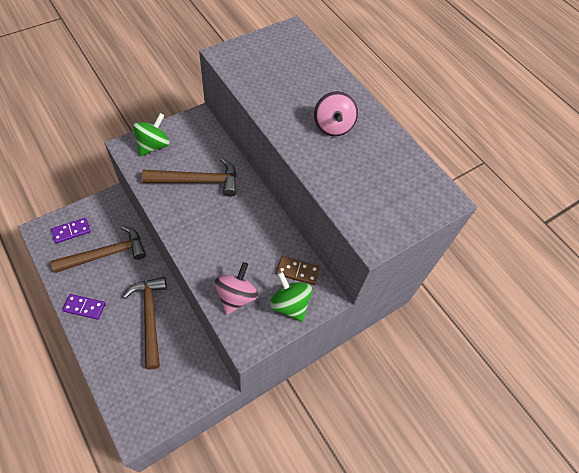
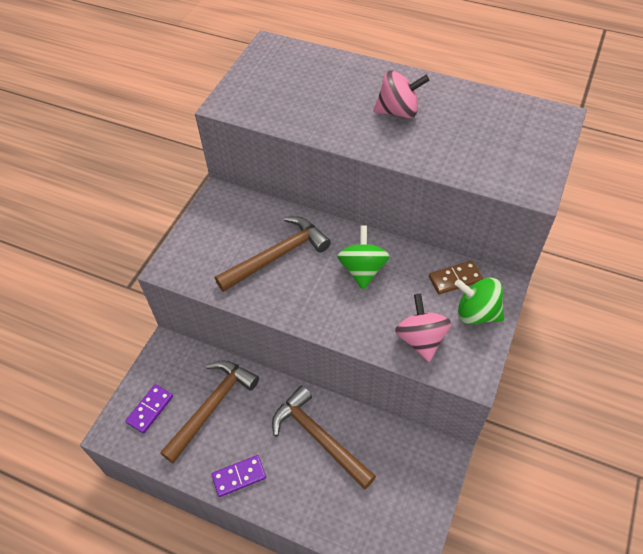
camera: 25 degrees left, 5 degrees down
green spinning top [133,113,170,156] -> green spinning top moved to [337,225,390,290]
pink spinning top [314,91,358,137] -> pink spinning top turned 60 degrees counterclockwise [373,70,429,118]

